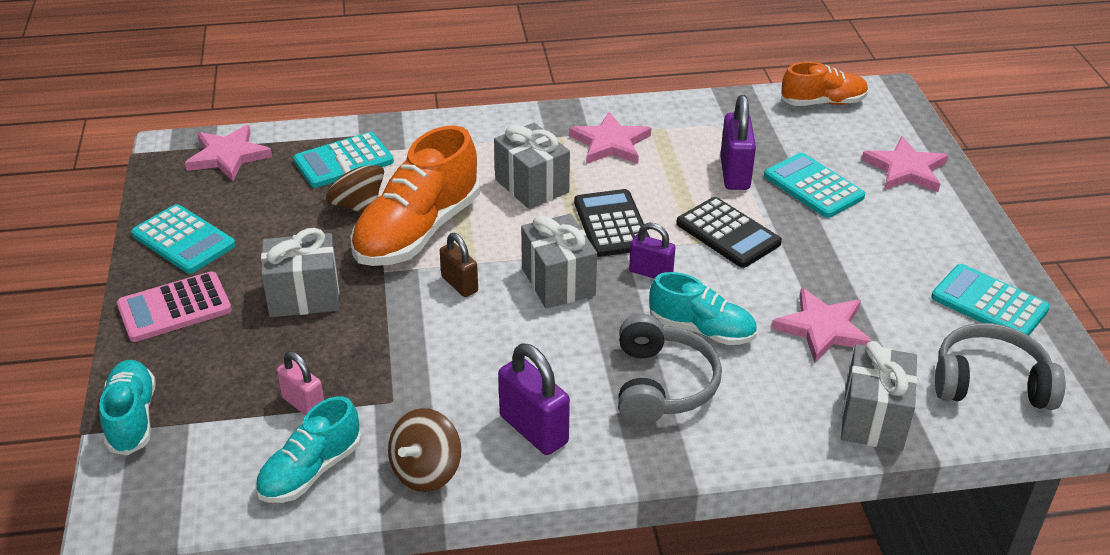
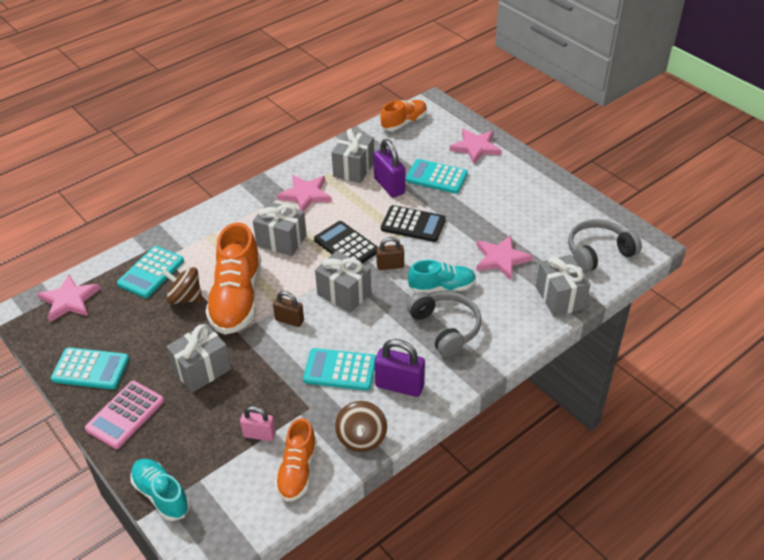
camera: 30 degrees left, 5 degrees up
turquoise shoe [255,396,362,503] -> orange shoe [275,418,317,502]
purple padlock [629,223,676,279] -> brown padlock [376,237,404,270]
turquoise calculator [931,264,1050,336] -> turquoise calculator moved to [303,348,376,391]
none -> grey gift [332,128,374,183]

